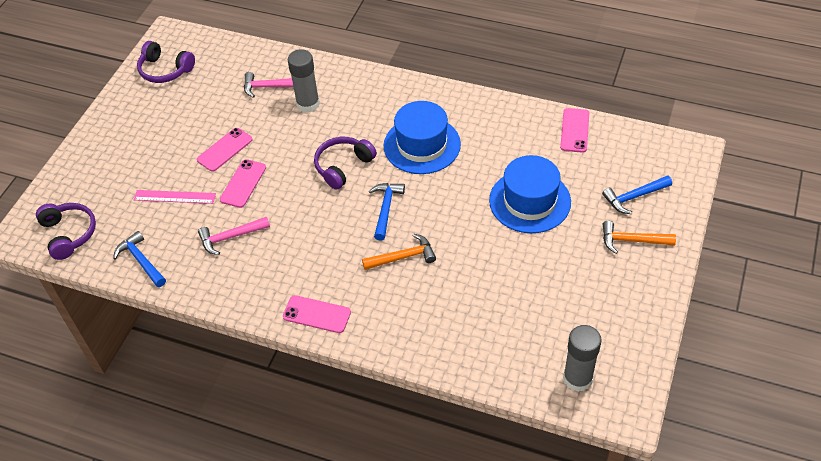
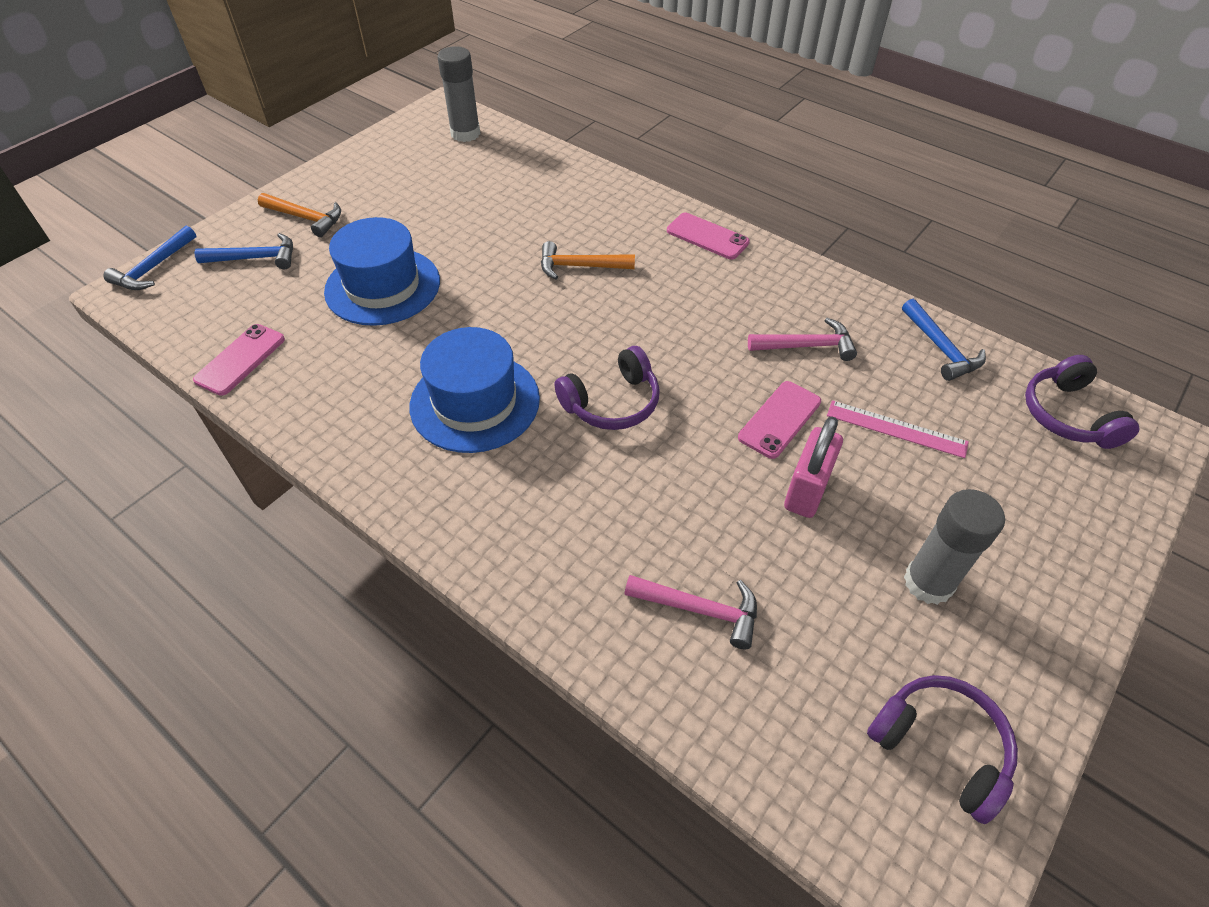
camera: 165 degrees left, 0 degrees up
pink phone [197,128,253,172] -> pink padlock [784,417,843,518]
grey glue stick [287,49,320,113] -> grey glue stick moved to [904,489,1005,605]
blue hammer [369,183,405,241] -> blue hammer moved to [103,226,196,290]

